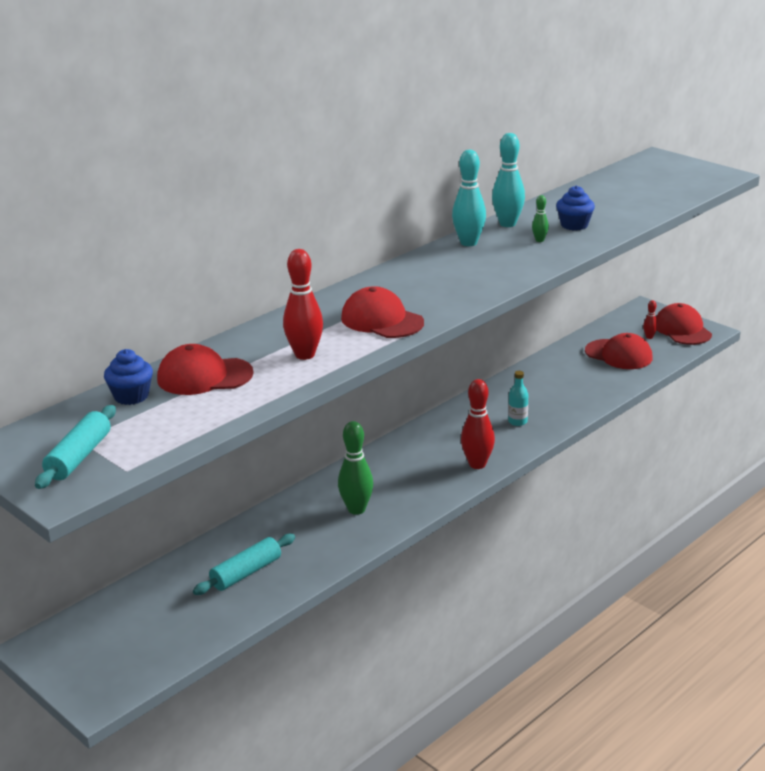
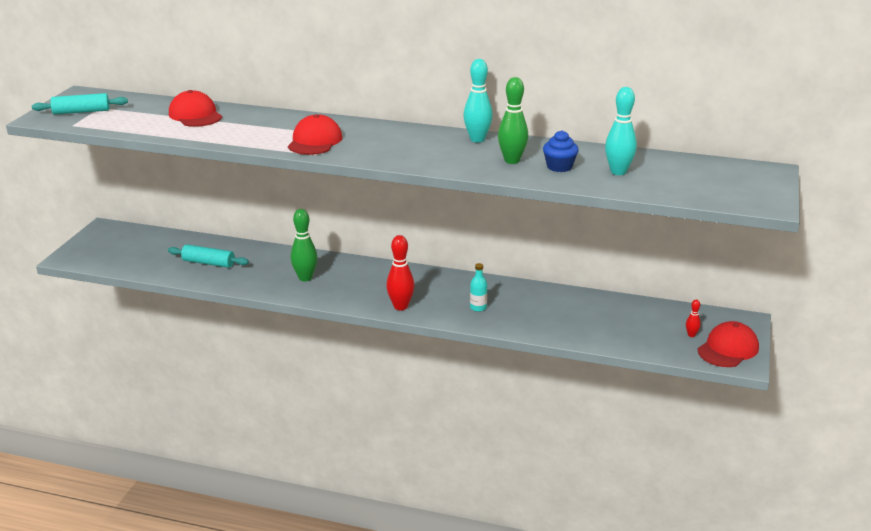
camera: 60 degrees right, 0 degrees up
blue cupcake [104,349,153,405] -> none
red bowling pin [283,249,323,360] -> none
turquoise bowling pin [492,133,525,227] -> turquoise bowling pin moved to [605,87,637,175]
green bowling pin [532,195,549,242] -> green bowling pin [498,77,528,164], size x2.03
red cap [585,333,653,369] -> none

